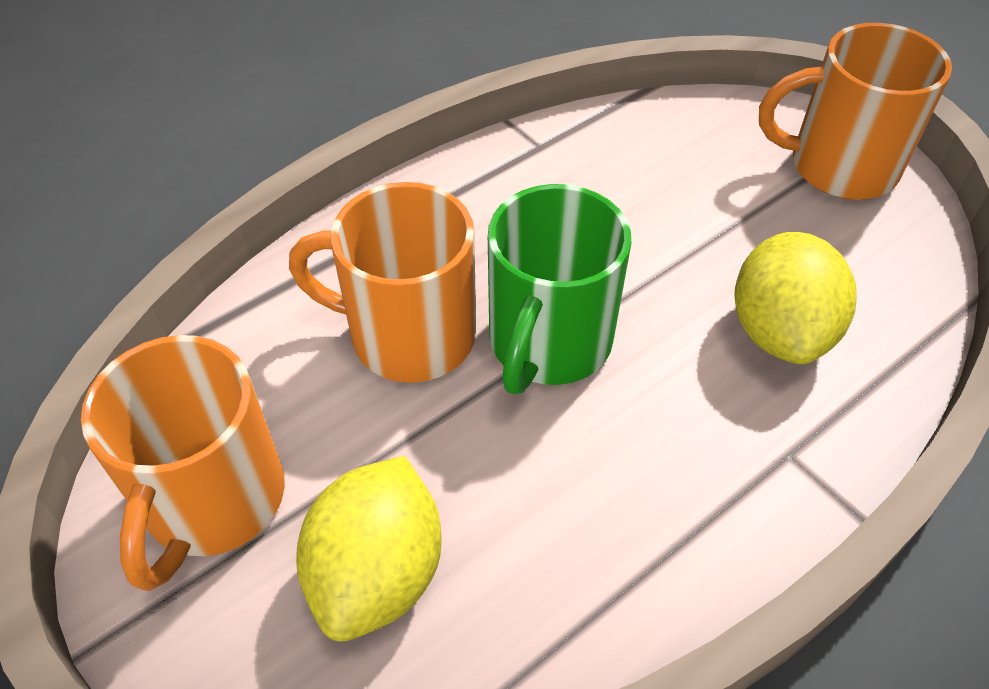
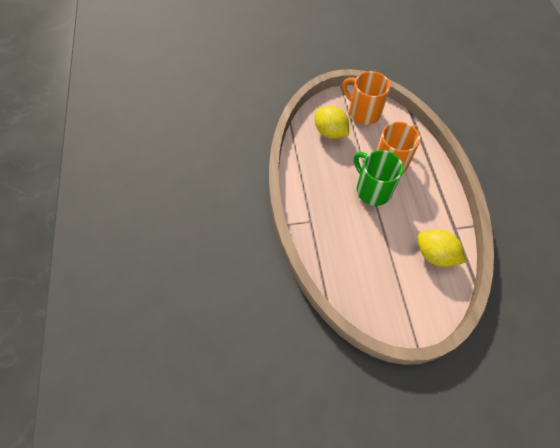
camera: 120 degrees right, 10 degrees up
yellow lemon [735,232,857,364] -> yellow lemon moved to [417,229,466,267]
orange mug [759,23,952,199] -> none

